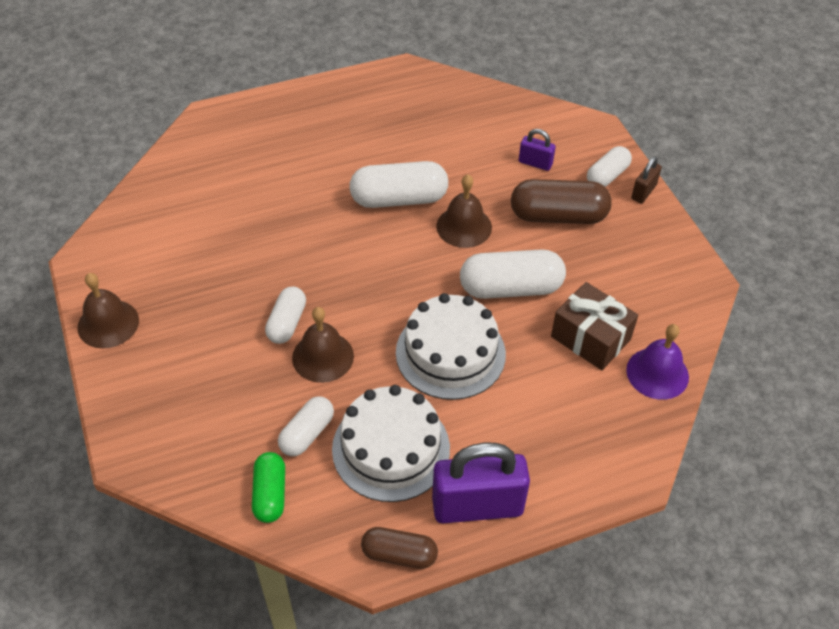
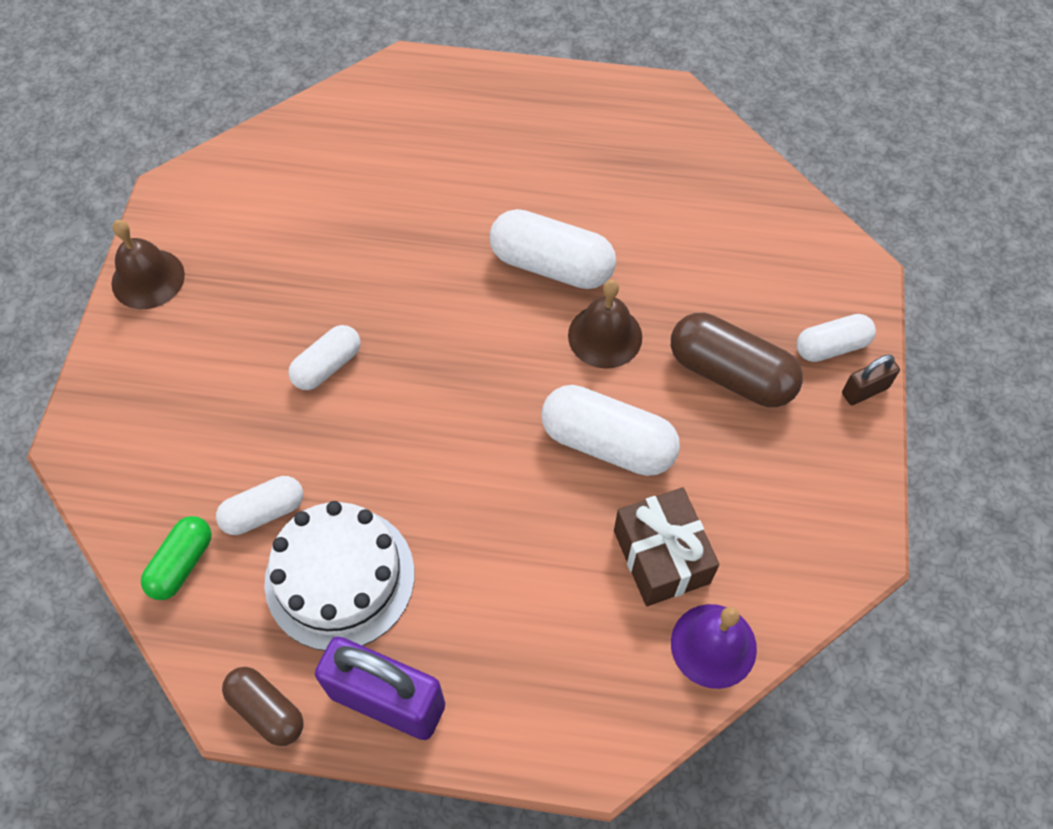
camera: 30 degrees right, 10 degrees up
brown bell [292,307,354,383] -> none
white cake [396,293,506,400] -> none
purple padlock [519,129,556,171] -> none

